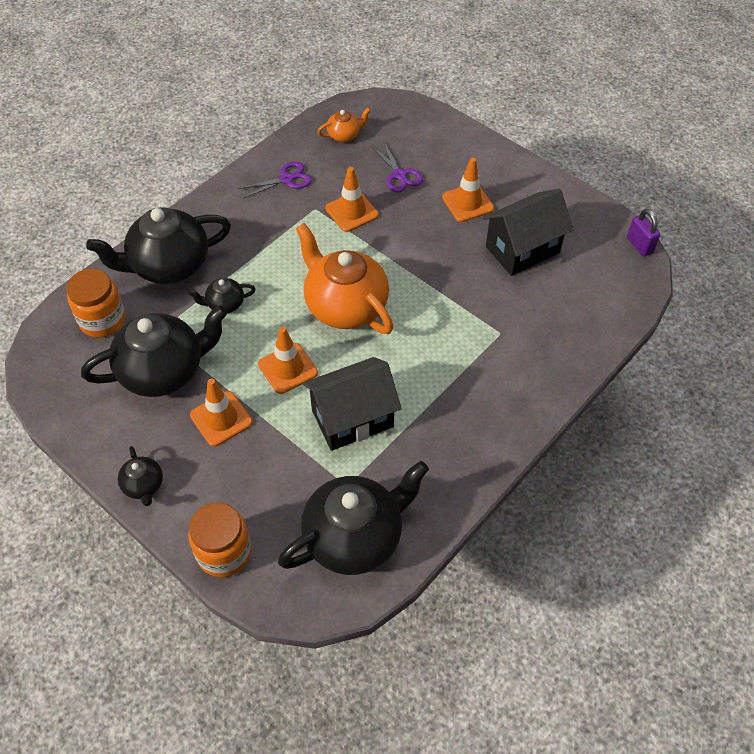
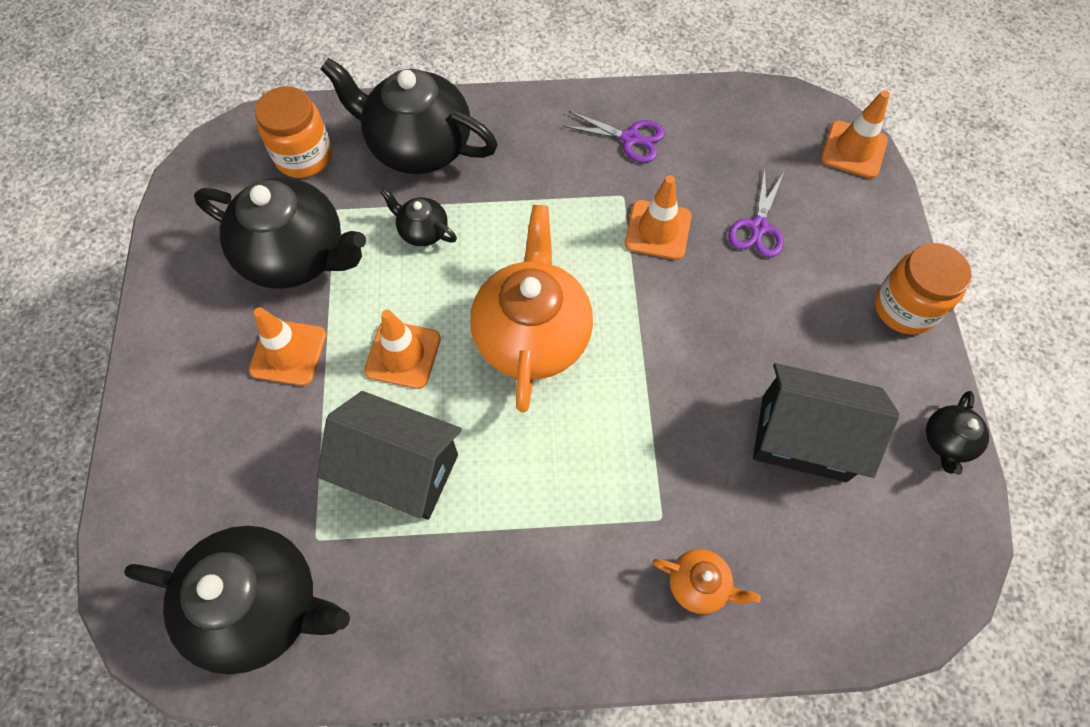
camera: 45 degrees right, 10 degrees up
black teapot [118,446,163,506] -> black teapot moved to [926,391,989,475]
orange jar [188,502,252,577] -> orange jar moved to [875,243,972,335]
orange teapot [317,108,371,142] -> orange teapot moved to [653,549,761,614]
orange traffic cone [442,158,494,222] -> orange traffic cone moved to [821,90,890,178]
purple padlock [627,209,660,256] -> none

